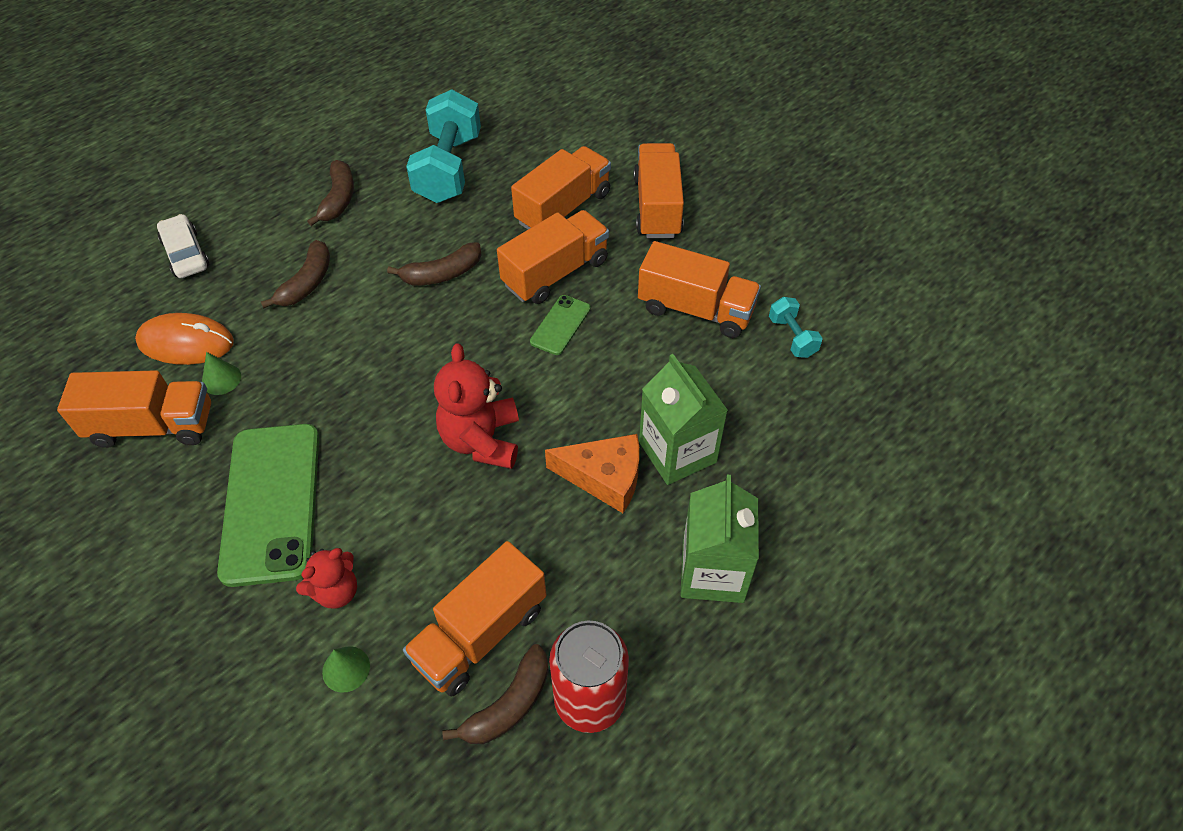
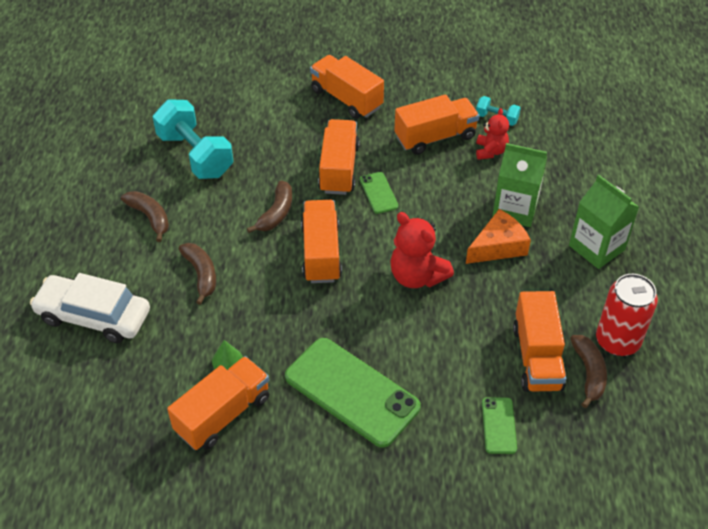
camera: 45 degrees left, 5 degrees down
orange mouse [135,313,234,365] -> none
white car [157,214,209,278] -> white car [30,273,150,343], size x1.65
red teddy bear [296,548,357,609] -> red teddy bear moved to [476,108,509,160]
green cone [322,646,370,693] -> green phone [482,397,517,454]
orange truck [511,146,611,229] -> orange truck moved to [301,200,342,283]

